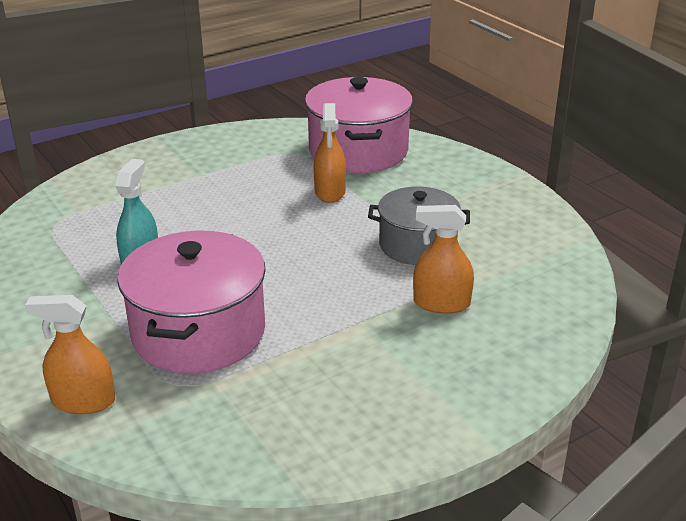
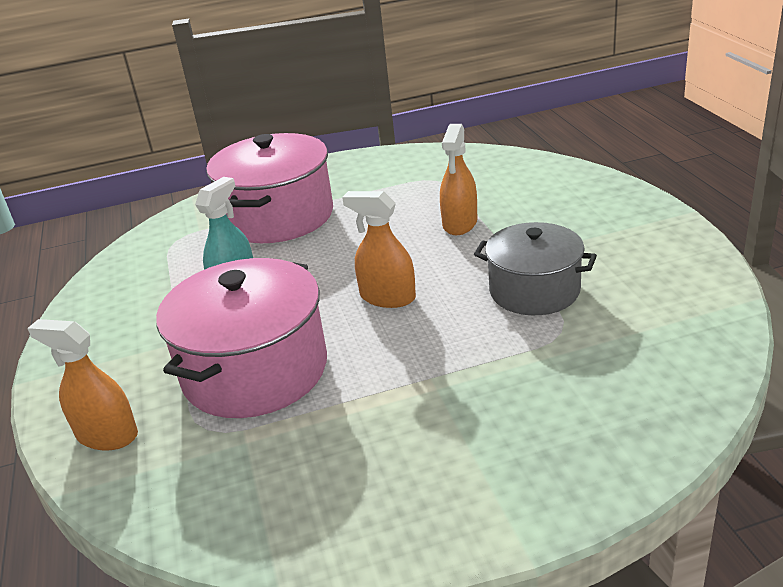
camera: 20 degrees right, 0 degrees up
pink pot [305,77,413,173] -> pink pot moved to [206,133,333,243]
orange spray bottle [413,205,474,314] -> orange spray bottle moved to [342,191,416,308]

